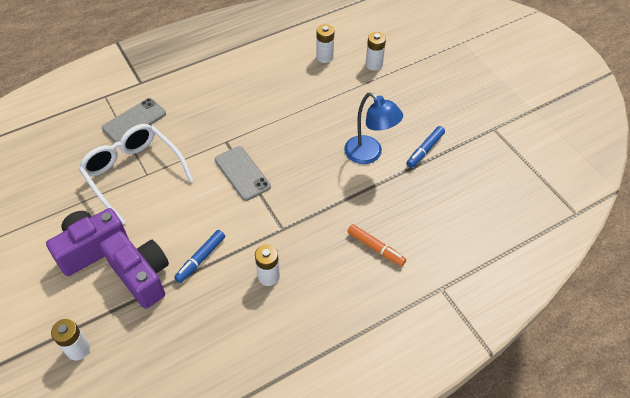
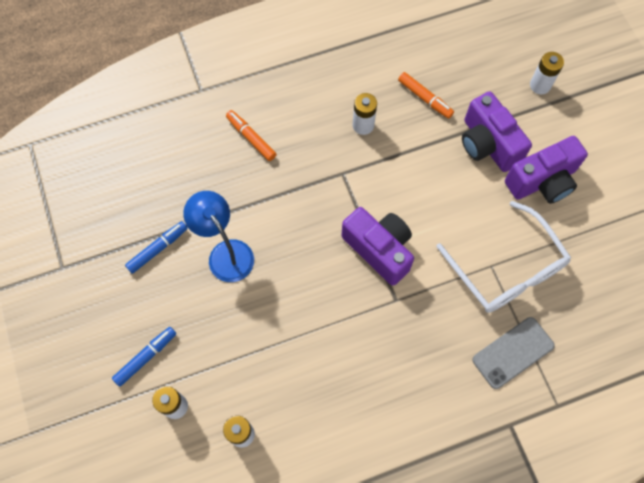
camera: 170 degrees left, 15 degrees up
blue marker [174,230,225,283] -> blue marker moved to [112,327,176,387]
grey phone [215,146,271,201] -> purple camera [341,207,414,286]
none -> orange marker [398,72,454,119]

